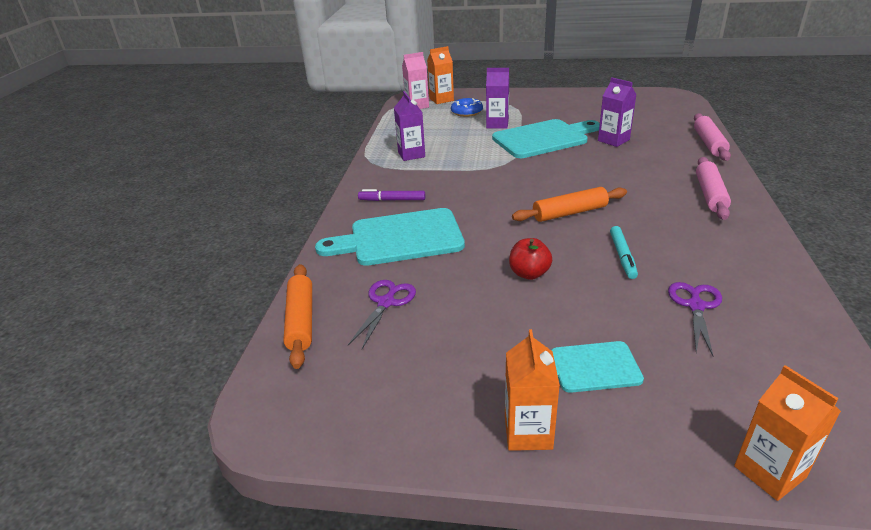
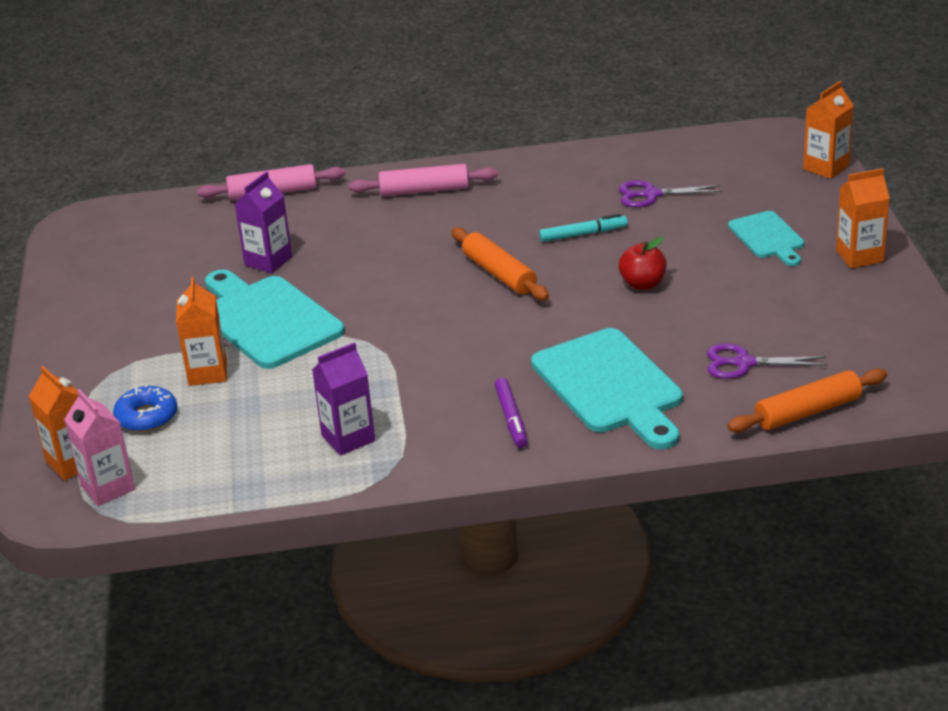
camera: 105 degrees left, 0 degrees up
purple carton [486,68,509,129] -> orange carton [176,277,227,386]

